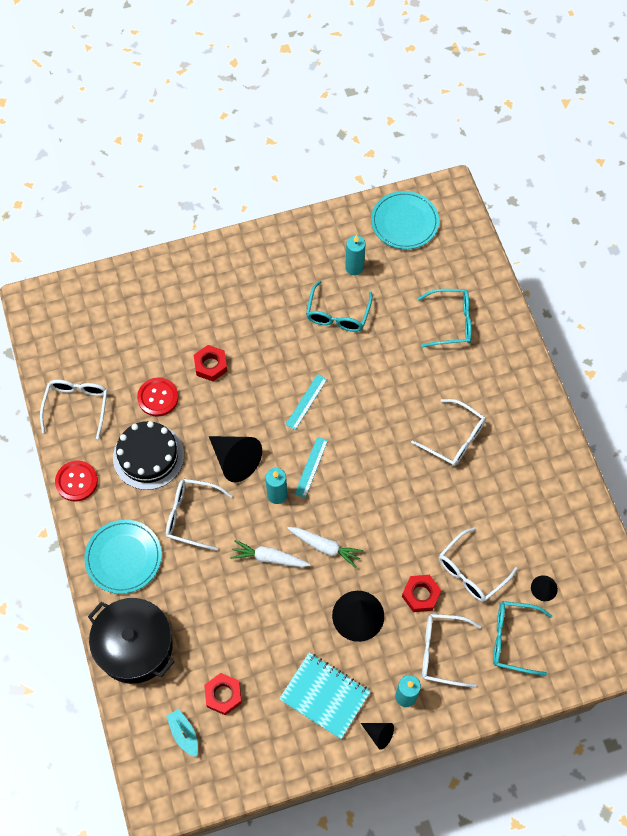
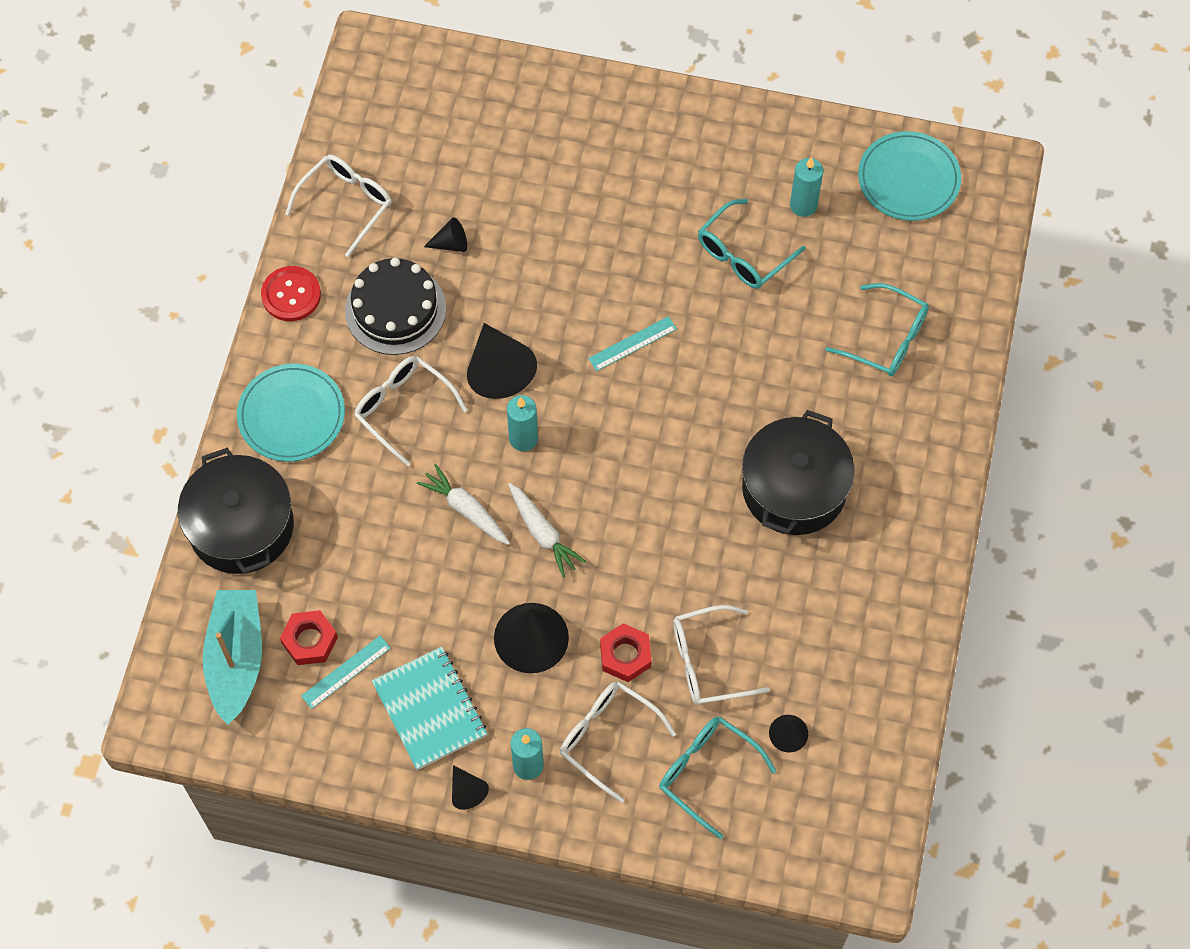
camera: 30 degrees right, 0 degrees up
red button [137,377,179,417] -> black cone [424,218,467,252]
turquoise boat [166,709,198,757] -> turquoise boat [203,590,262,725], size x2.01
red nut [194,345,227,381] -> none
turquoise ruler [295,437,328,498] -> turquoise ruler moved to [301,636,391,709]
white glasses [411,399,486,466] -> black pot [742,410,855,535]

